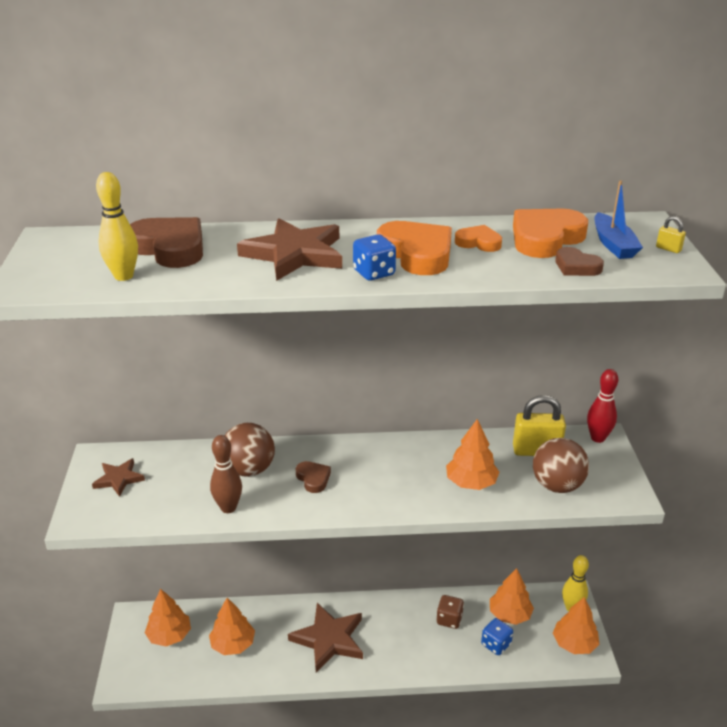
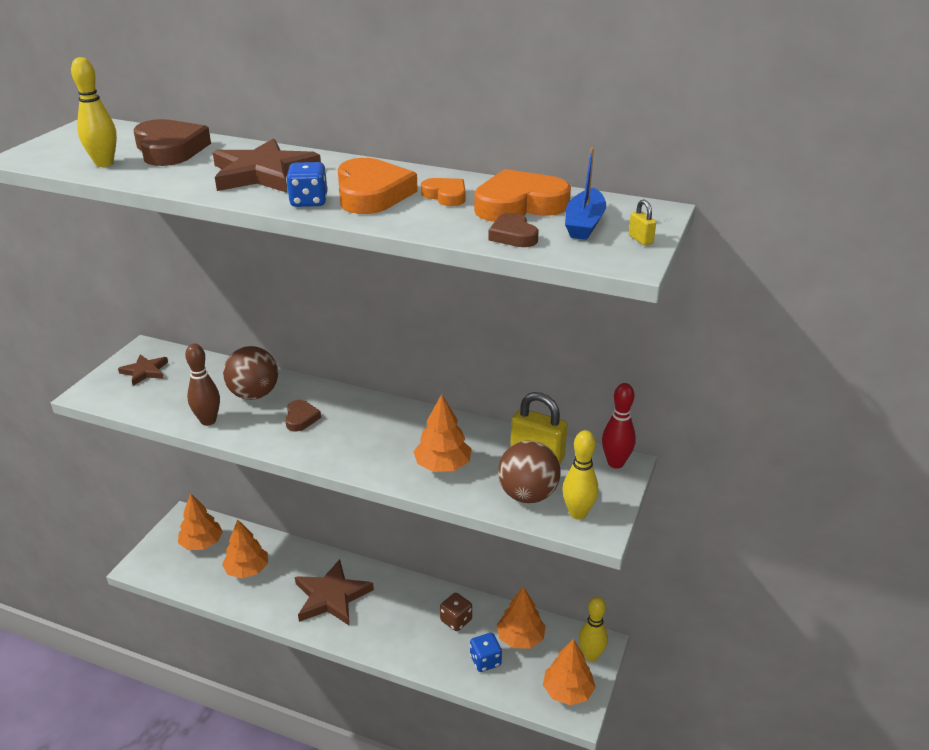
camera: 25 degrees right, 0 degrees up
none -> yellow bowling pin [563,430,598,520]

